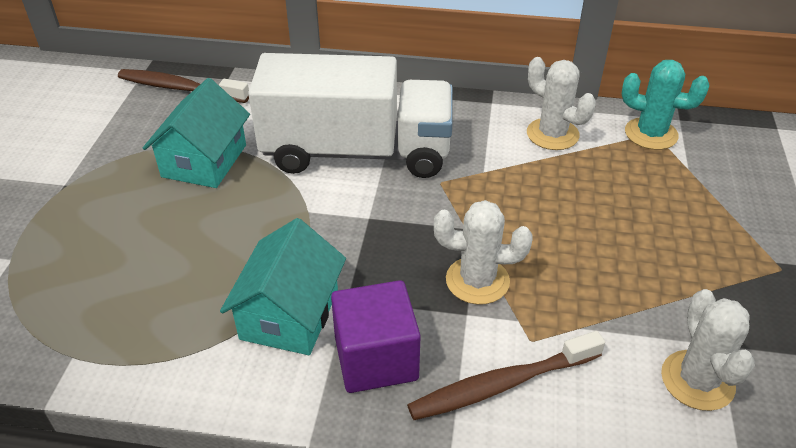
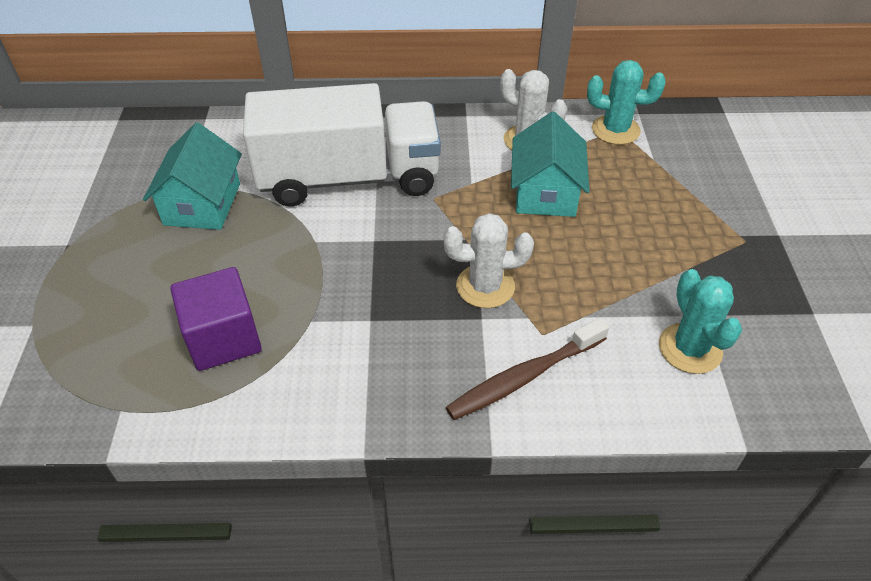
camera: 10 degrees left, 5 degrees up
brown toothbrush [118,69,249,103] -> none
turquoise house [220,218,346,355] -> turquoise house moved to [511,112,590,217]
purple cube [331,280,421,393] -> purple cube moved to [170,267,262,371]
white cactus [661,289,755,411] -> turquoise cactus [659,269,742,374]

